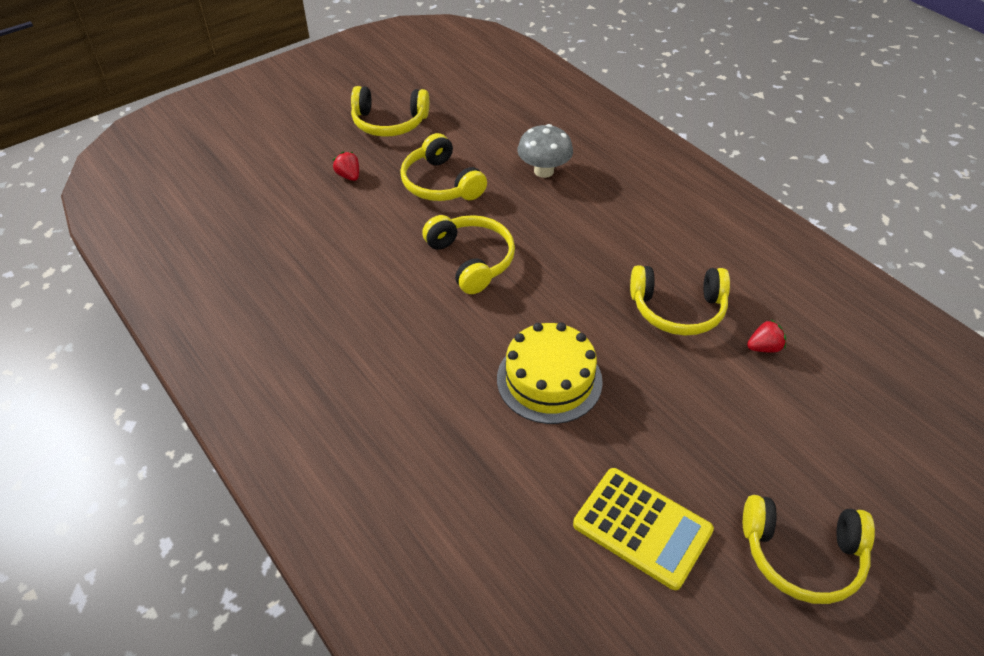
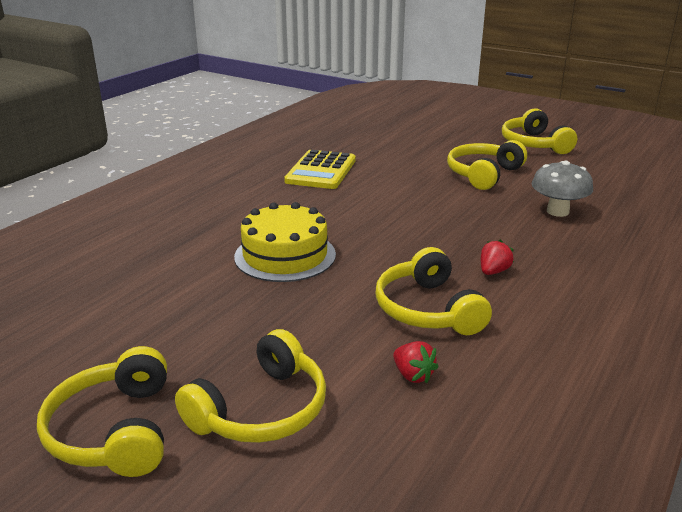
camera: 70 degrees right, 20 degrees down
red strawberry [333,152,359,181] -> red strawberry moved to [481,239,514,275]
yellow headphones [422,215,515,294] -> yellow headphones moved to [175,329,326,443]
yellow calculator [573,468,714,590] -> yellow calculator moved to [284,150,356,189]

